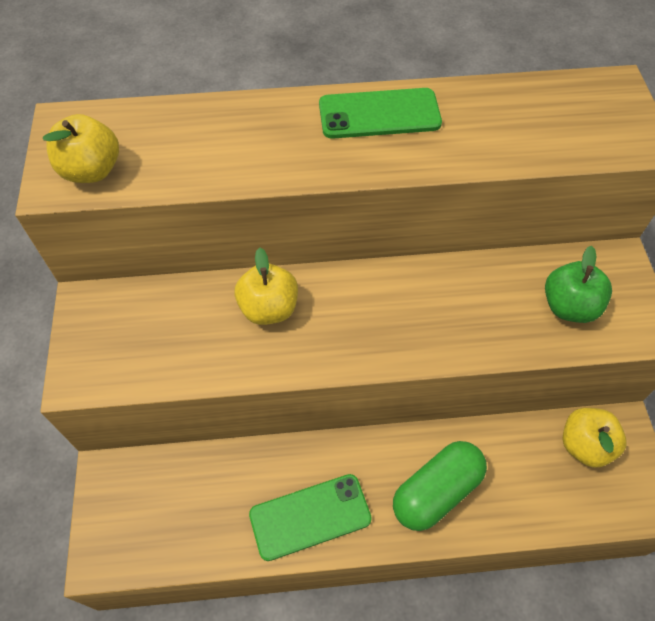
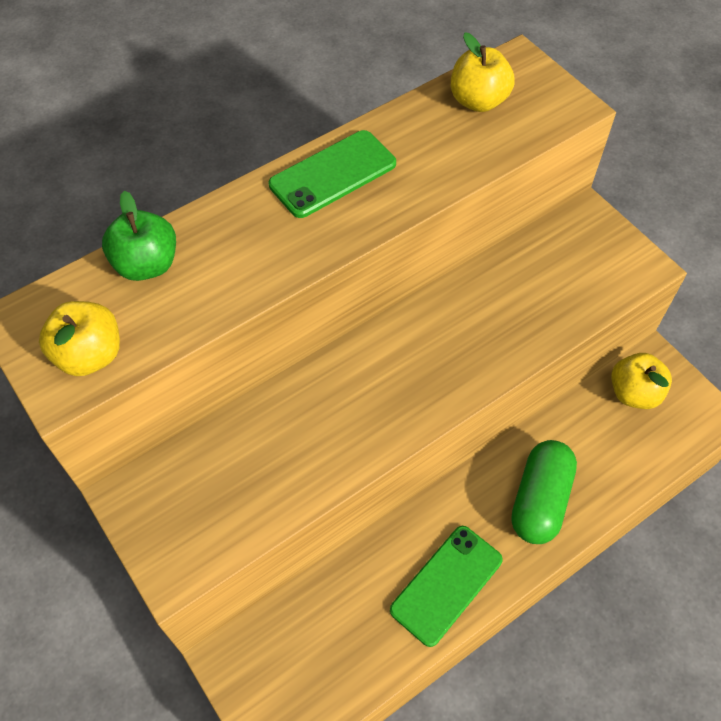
camera: 30 degrees left, 0 degrees up
yellow apple [235,247,298,325] -> yellow apple moved to [451,32,515,112]
green apple [545,246,612,323] -> green apple moved to [102,191,176,281]

